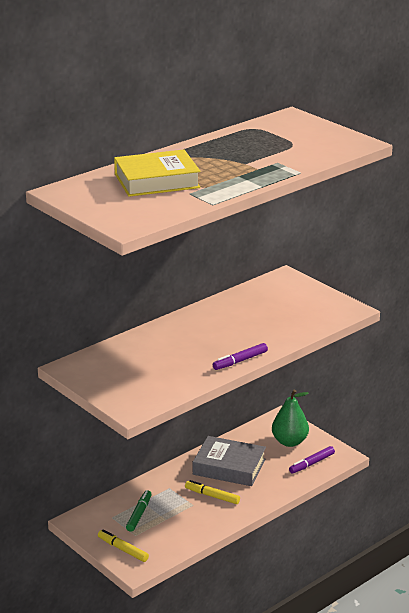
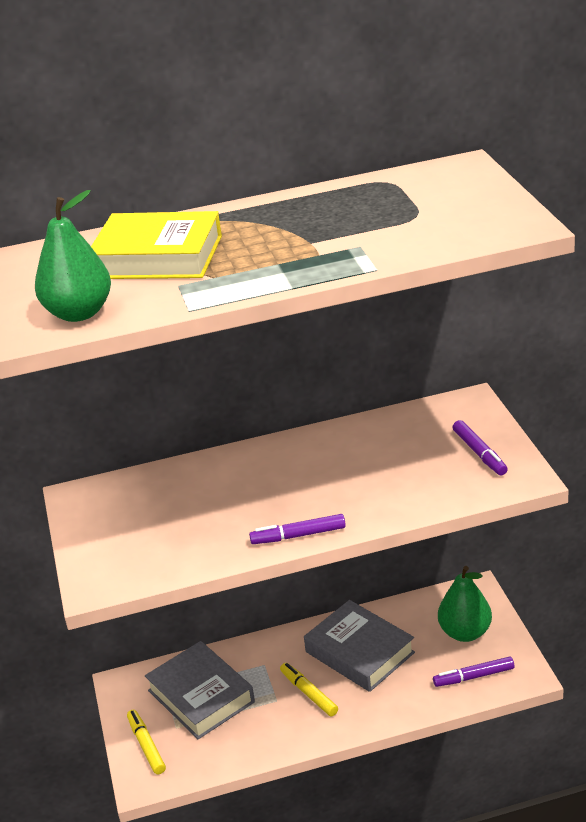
camera: 30 degrees right, 5 degrees up
green marker [126,490,152,532] -> grey book [145,641,255,740]
none -> green pear [35,190,111,322]
none -> purple marker [453,420,508,475]

